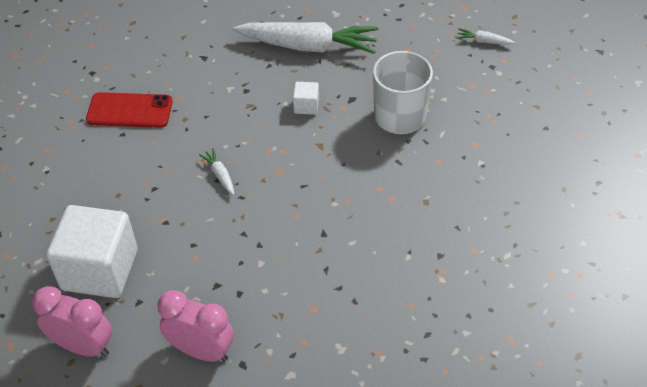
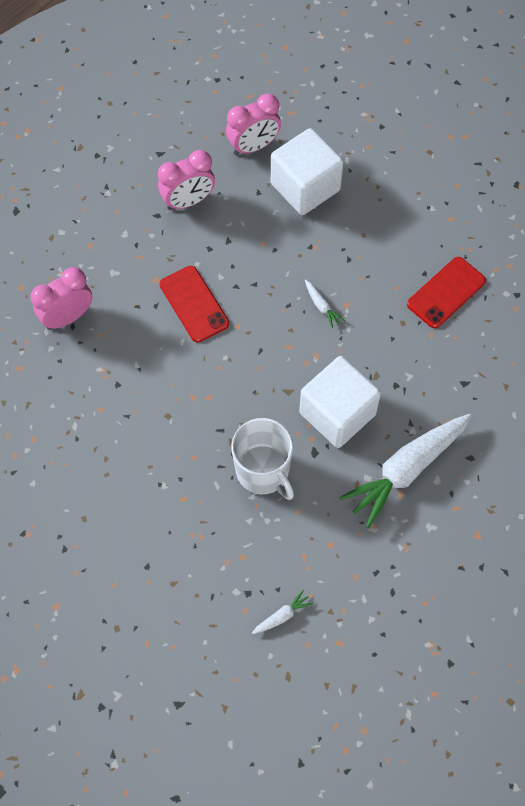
camera: 130 degrees right, 15 degrees up
white carrot [199,148,234,195] -> white carrot turned 45 degrees clockwise [305,279,345,328]
white cube [293,82,319,115] -> white cube [299,356,381,448], size x2.36
none -> pink clock [31,267,93,330]
none -> red phone [160,266,229,343]

